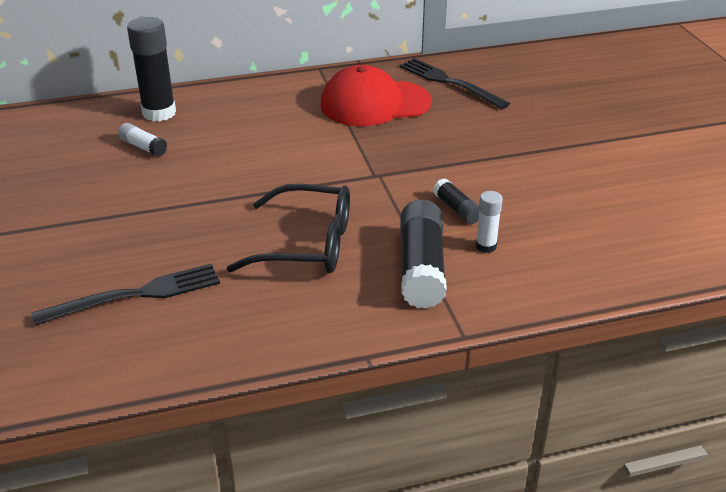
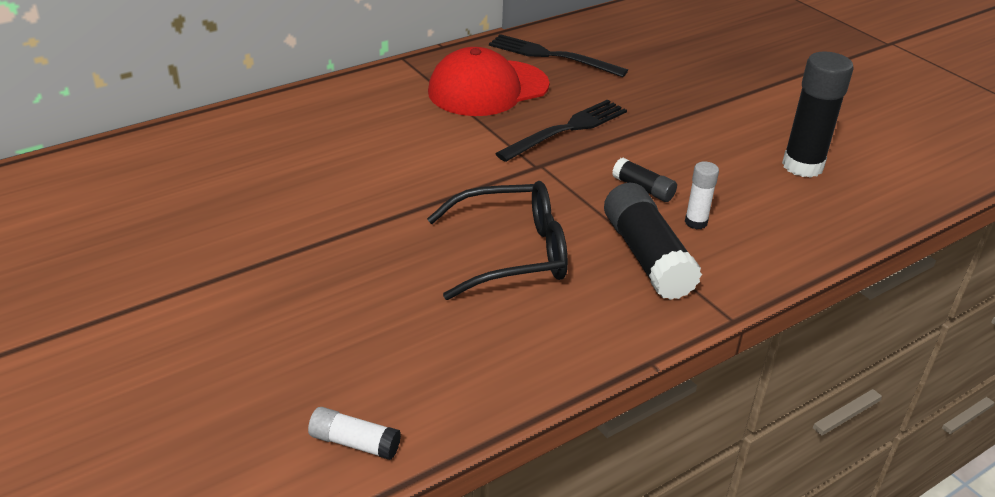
camera: 20 degrees left, 0 degrees up
black fork [32,263,220,325] -> black fork moved to [495,100,627,162]
white glue stick [118,123,167,157] -> white glue stick moved to [308,407,401,460]
black glue stick [127,17,176,122] -> black glue stick moved to [782,52,853,178]

